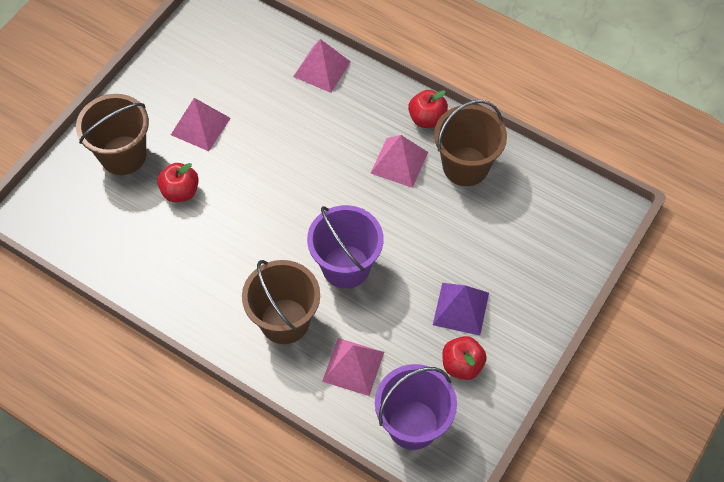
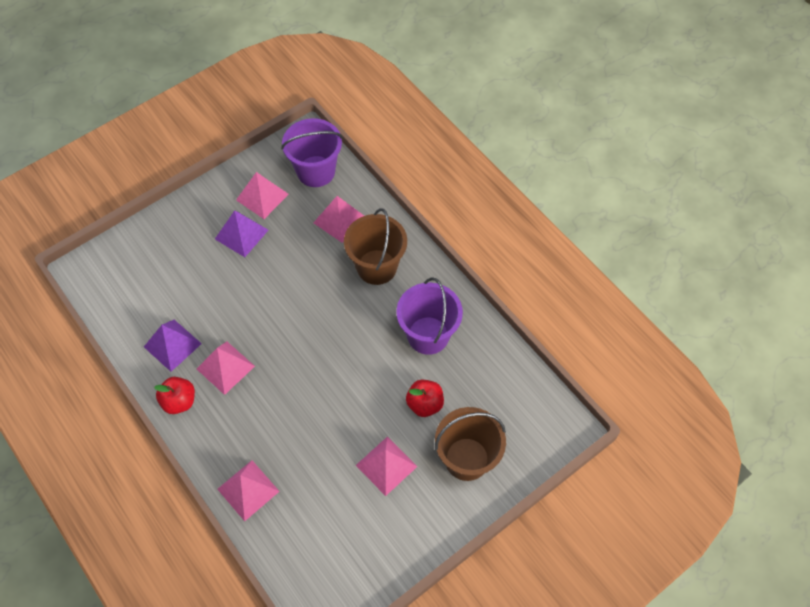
camera: 160 degrees left, 0 degrees up
purple bucket [307,205,383,289] -> purple bucket moved to [396,277,463,355]
brown bucket [434,100,507,186] -> purple pyramid [144,320,202,372]
red apple [442,336,487,380] -> pink pyramid [236,172,289,219]

